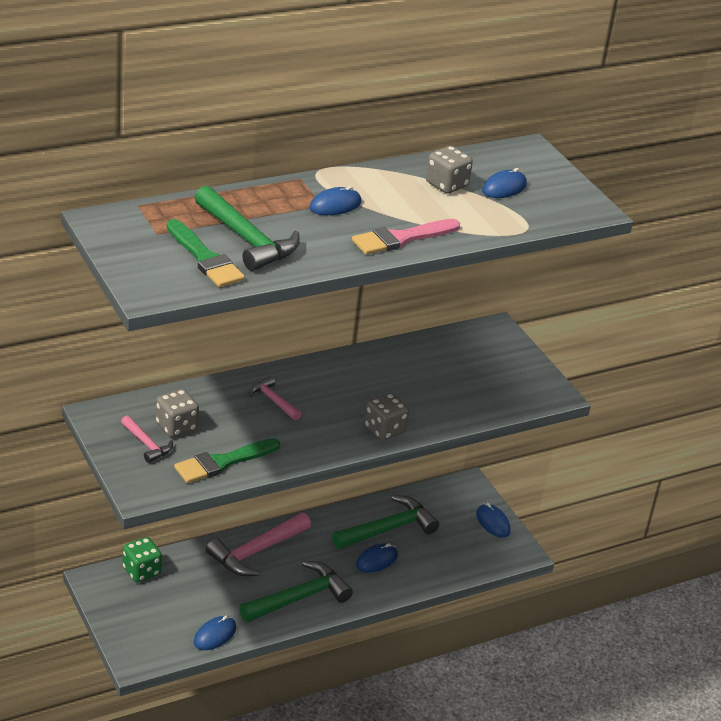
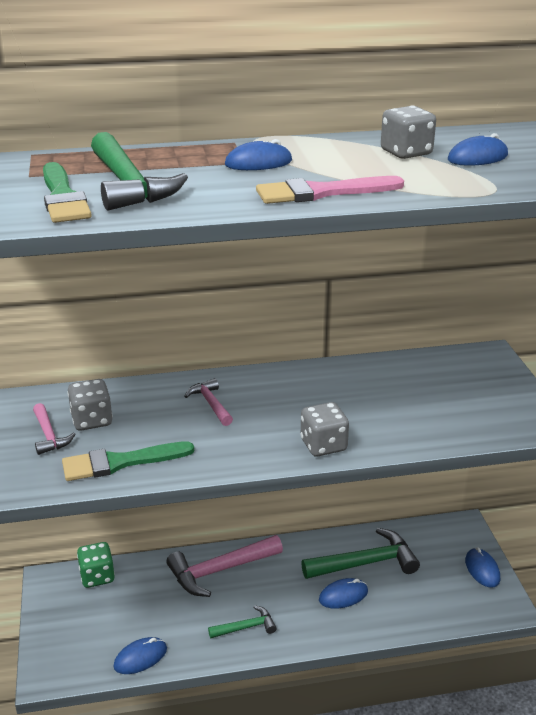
camera: 20 degrees right, 5 degrees down
green hammer [239,561,353,623] -> green hammer [208,605,277,638], size x0.54

